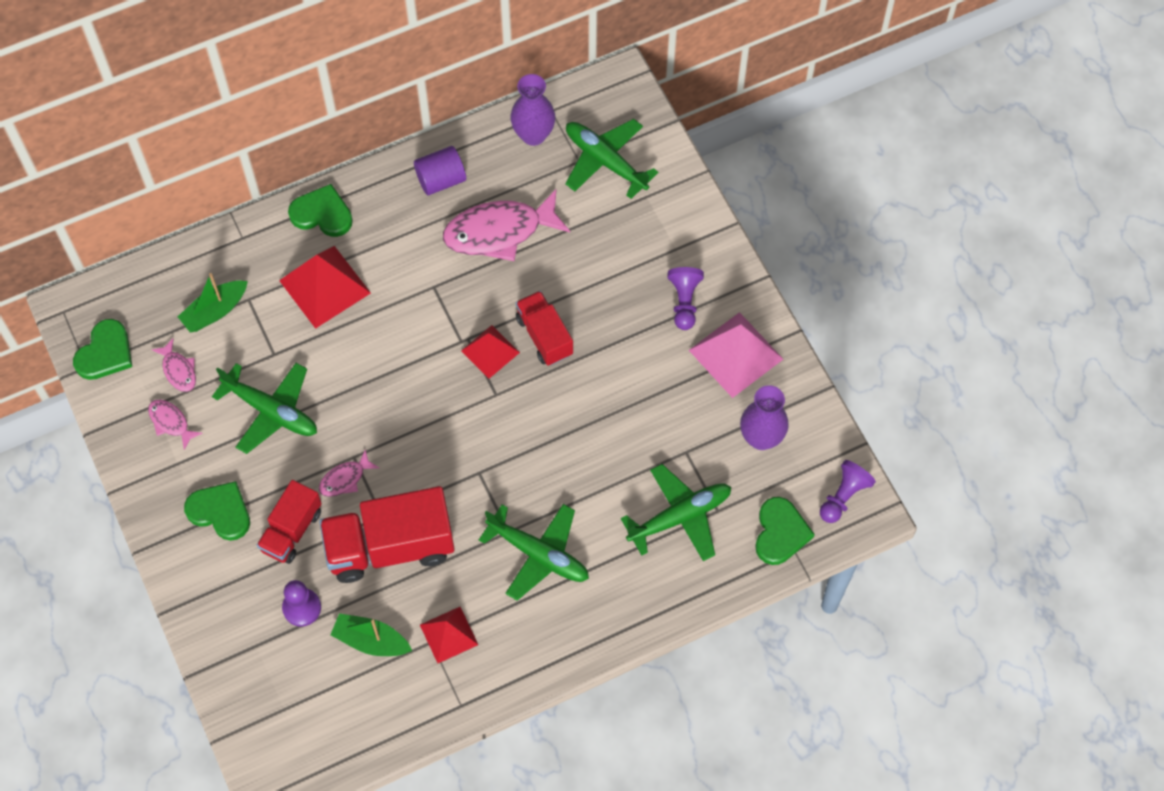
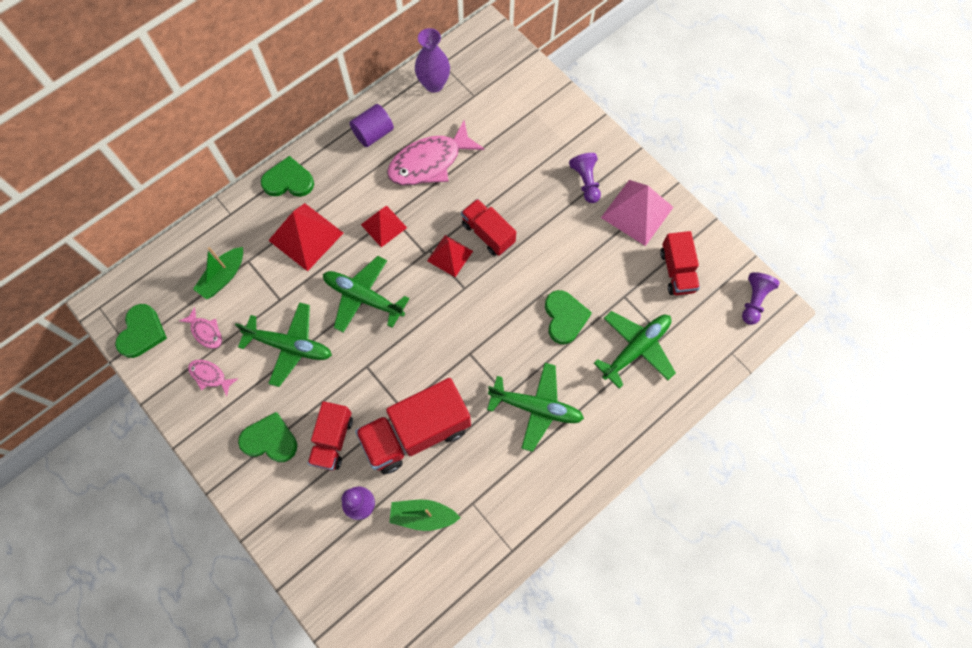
camera: 15 degrees left, 5 degrees up
pink fish [319,450,379,497] -> none
red pyramid [420,607,478,663] -> red pyramid moved to [361,205,407,247]
green plane [565,119,658,199] -> green plane moved to [323,256,410,333]
purple vase [740,385,789,450] -> red truck [660,231,700,295]
green heart [755,497,815,565] -> green heart moved to [545,290,592,344]

